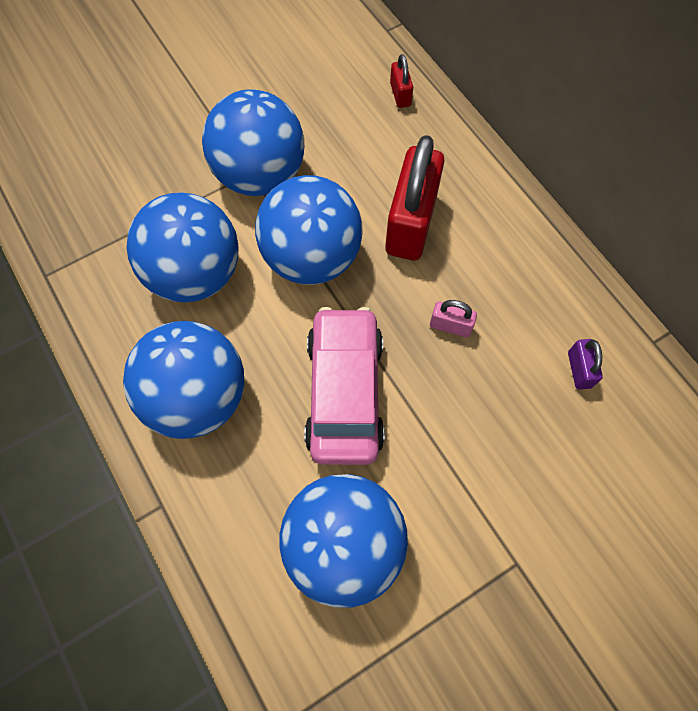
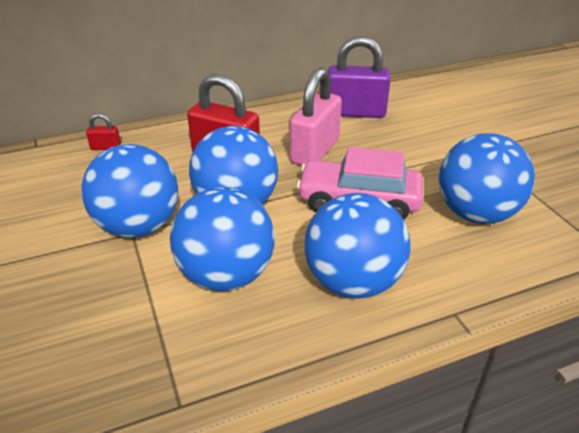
camera: 80 degrees left, 30 degrees down
pink padlock [430,300,477,337] -> pink padlock [290,68,342,166], size x2.25
purple padlock [568,339,603,389] -> purple padlock [328,36,391,118], size x2.25

